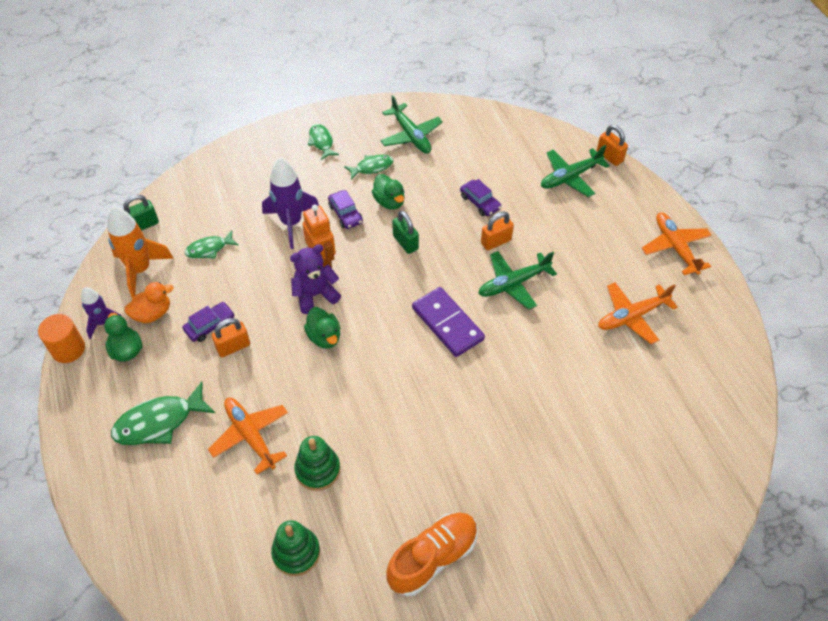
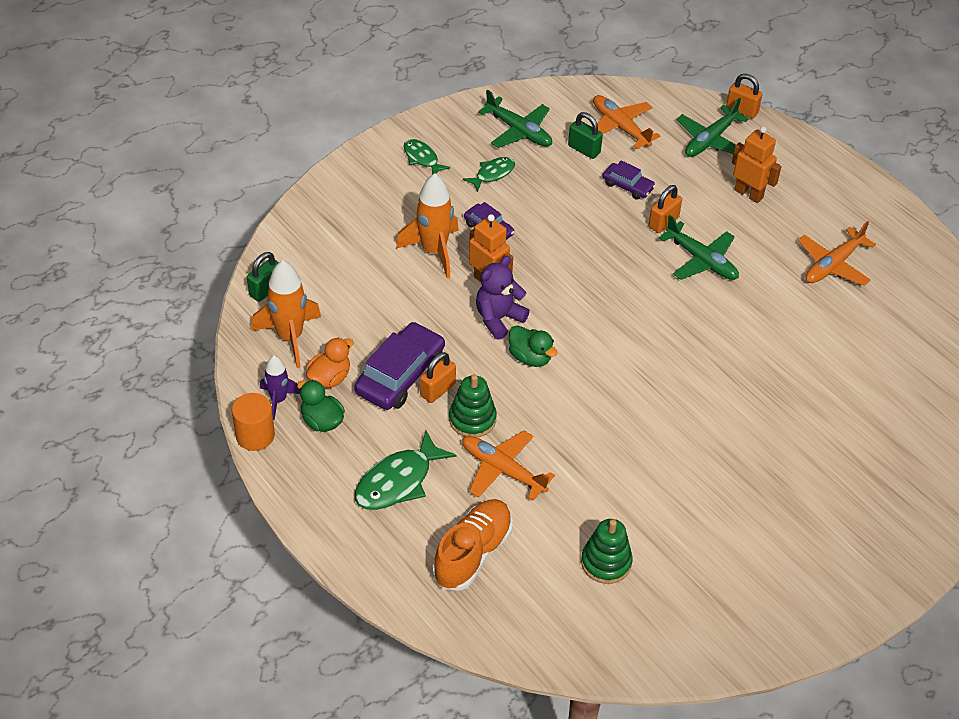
camera: 20 degrees left, 5 degrees down
purple car [182,302,234,342] -> purple car [354,322,445,410], size x1.82
green fish [185,231,238,259] -> none
purple rocket [262,158,319,249] -> orange rocket [396,173,459,278]
green stacking toy [294,436,340,491] -> green stacking toy moved to [449,374,497,438]
green duck [372,174,404,209] -> none
orange shoe [386,513,478,597] -> orange shoe moved to [433,499,513,591]
green padlock [392,211,419,254] -> green padlock moved to [568,112,603,159]
purple domino [412,287,485,357] -> none
green plane [478,251,557,310] -> green plane turned 90 degrees counterclockwise [659,215,739,280]
orange plane [642,212,712,275] -> orange plane moved to [593,95,660,149]
none -> orange robot [732,126,781,203]

